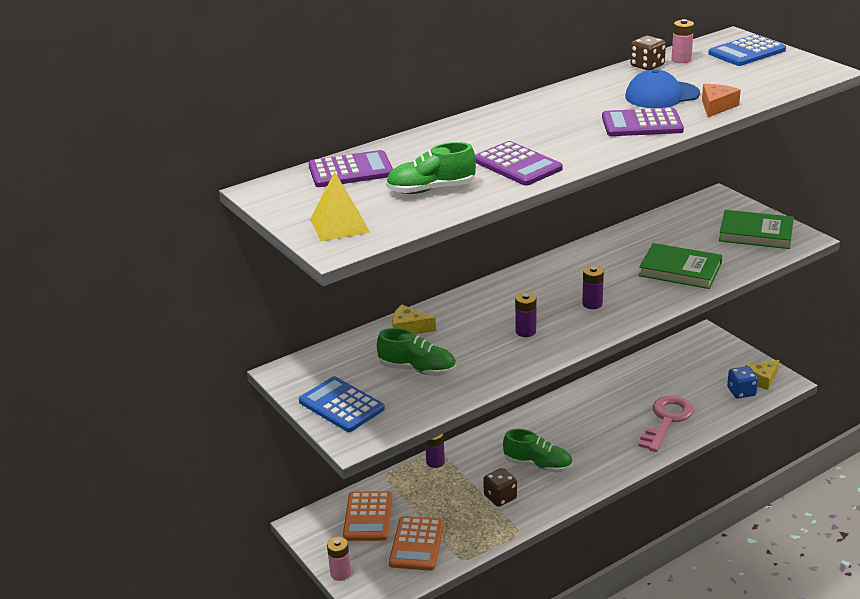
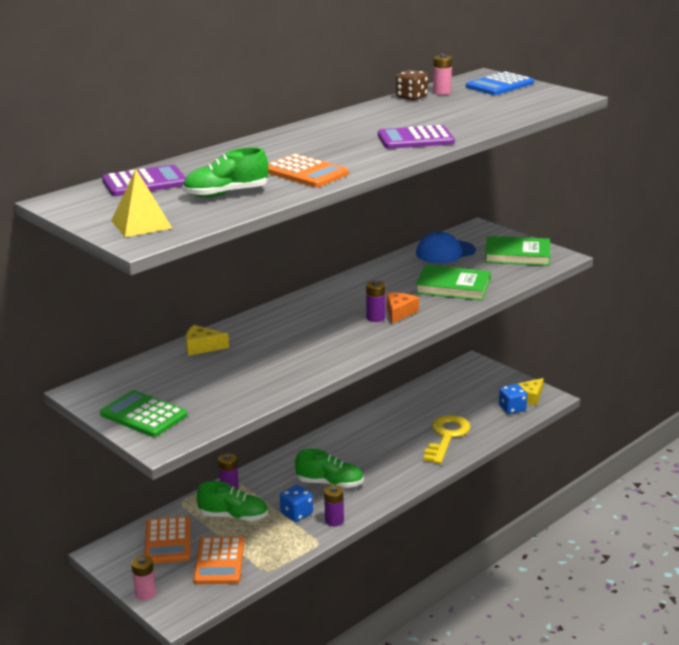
camera: 10 degrees left, 5 degrees down
blue calculator [299,376,385,432] -> green calculator [100,390,187,437]
green shoe [377,328,456,376] -> green shoe moved to [197,481,268,521]
purple calculator [475,141,563,186] -> orange calculator [268,154,349,187]
brown dice [483,468,517,507] -> blue dice [280,485,313,522]
purple battery [515,292,536,337] -> purple battery moved to [324,485,344,526]
blue cap [625,69,700,108] -> blue cap moved to [416,232,476,263]
pink key [639,396,693,452] -> yellow key [424,415,471,464]
orange cheese [702,84,741,117] -> orange cheese moved to [387,293,419,324]

